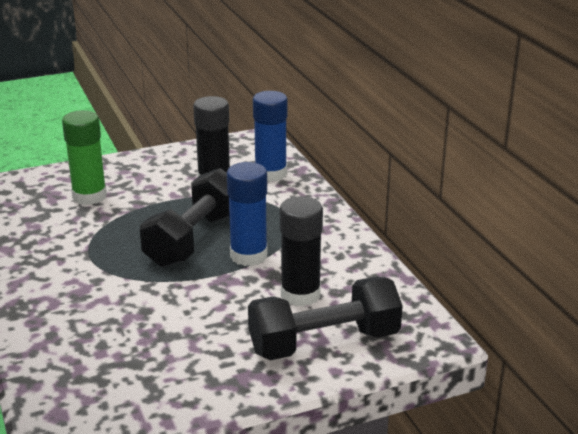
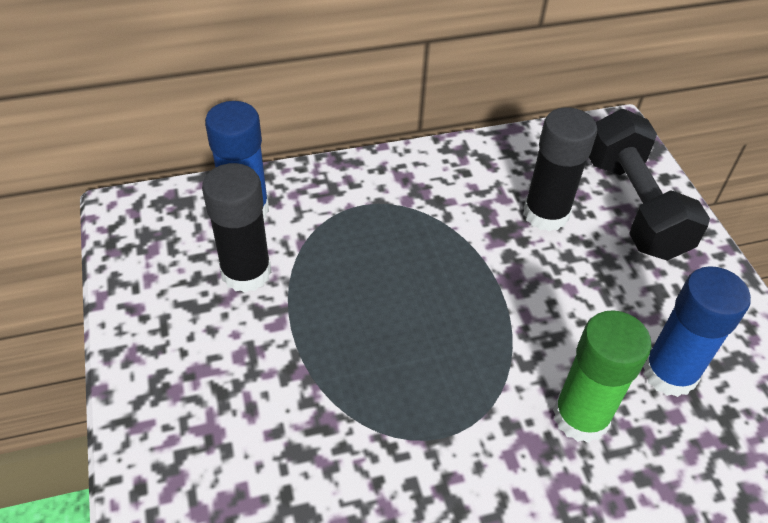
camera: 85 degrees left, 20 degrees up
green glue stick [62,110,107,205] -> green glue stick moved to [553,310,652,443]
black dumbbell [140,168,230,267] -> none
blue glue stick [227,162,268,266] -> blue glue stick moved to [643,266,751,397]

